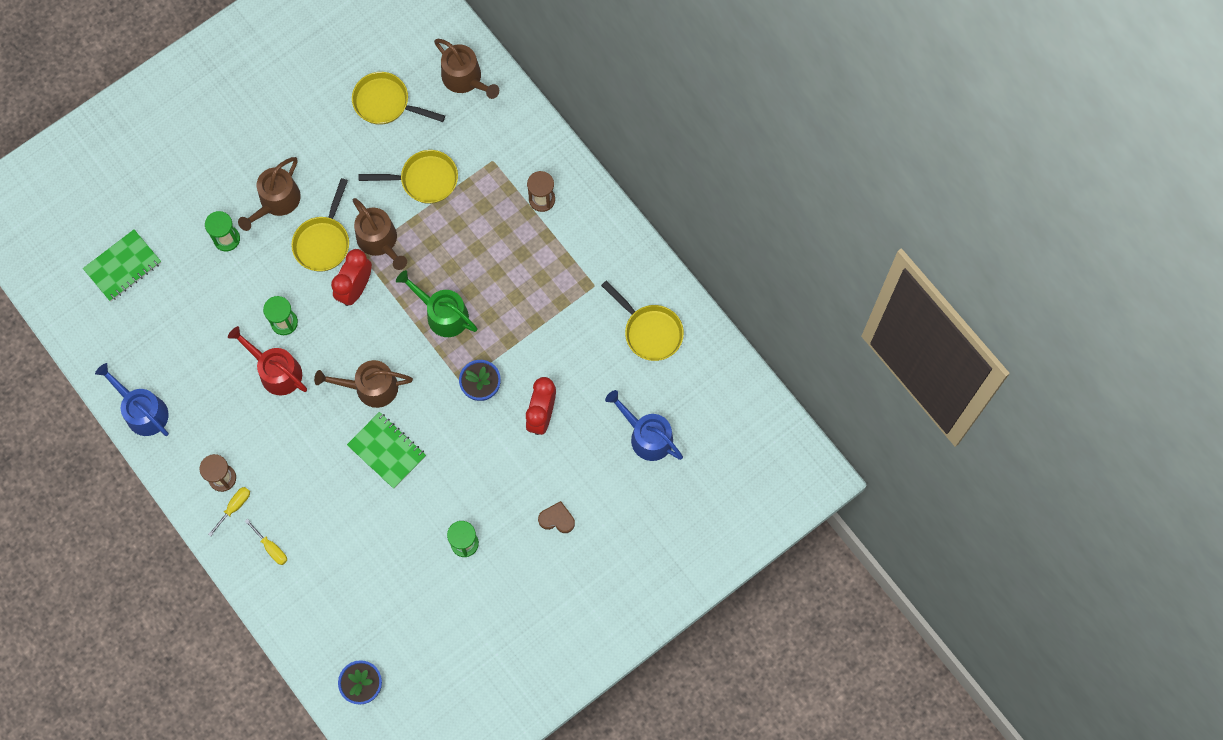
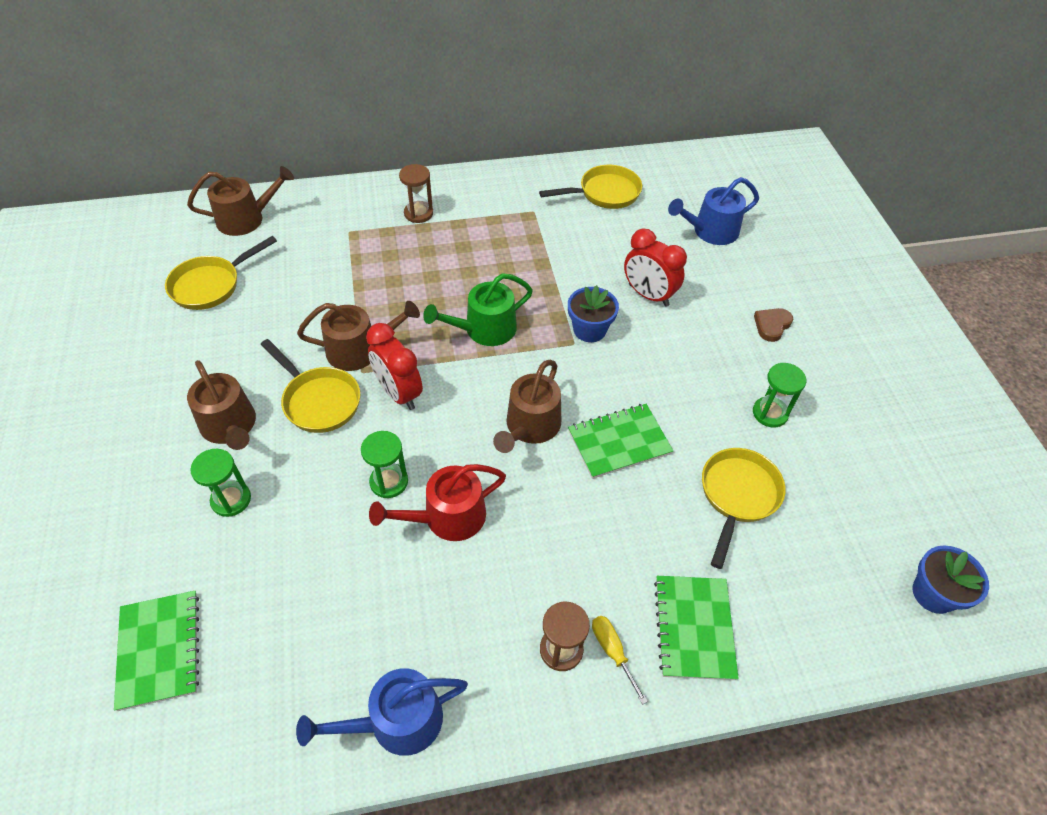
camera: 65 degrees left, 20 degrees down
yellow screwdriver [245,519,287,565] -> green notebook [654,576,739,680]
yellow pan [359,150,458,204] -> yellow pan moved to [702,448,786,569]

